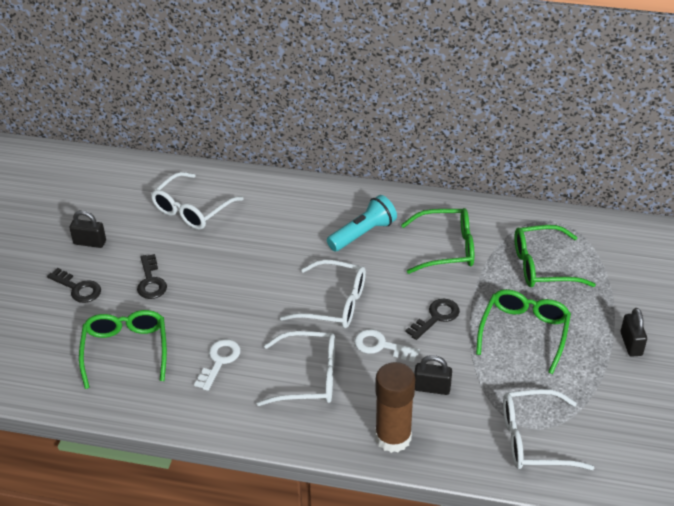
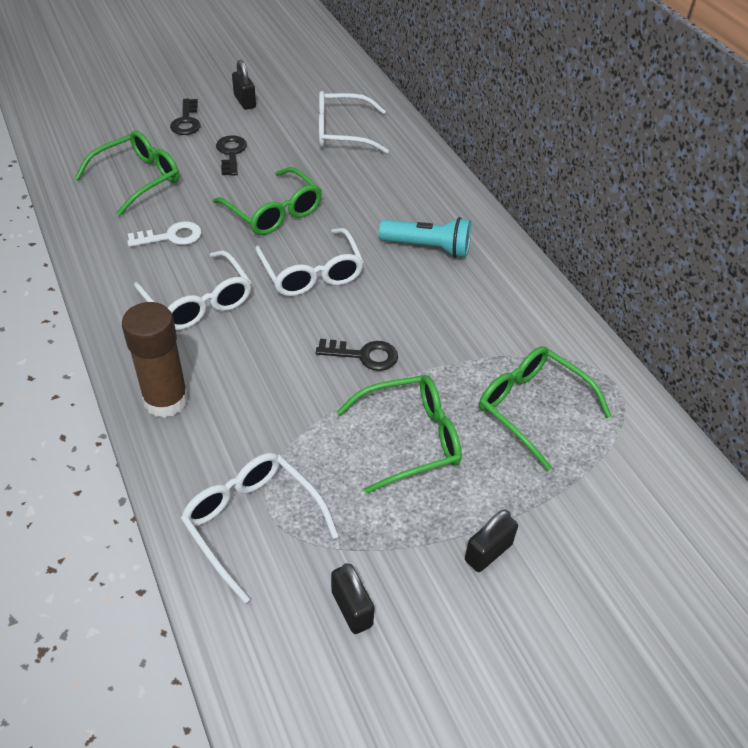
camera: 50 degrees right, 5 degrees up
black key [137,254,167,299] -> black key turned 135 degrees clockwise [216,135,247,176]
white key [354,329,420,362] -> none
green glasses [401,208,474,274] -> green glasses moved to [213,167,322,235]
black padlock [414,355,452,395] -> black padlock moved to [331,563,375,634]

